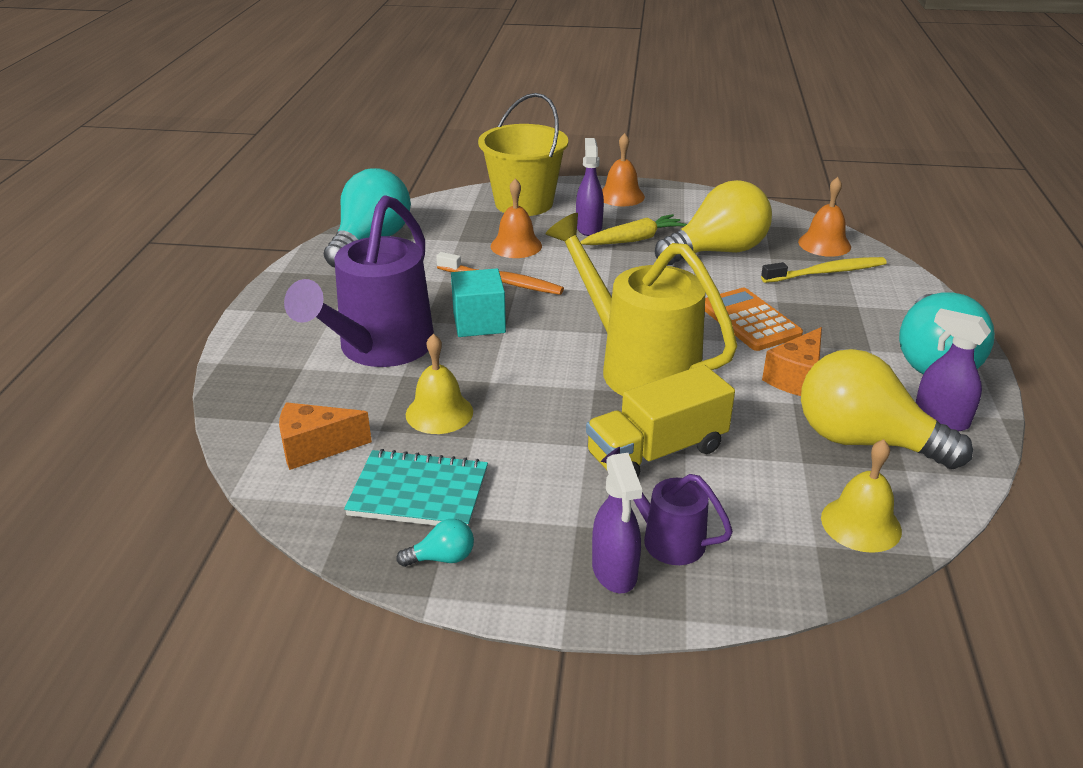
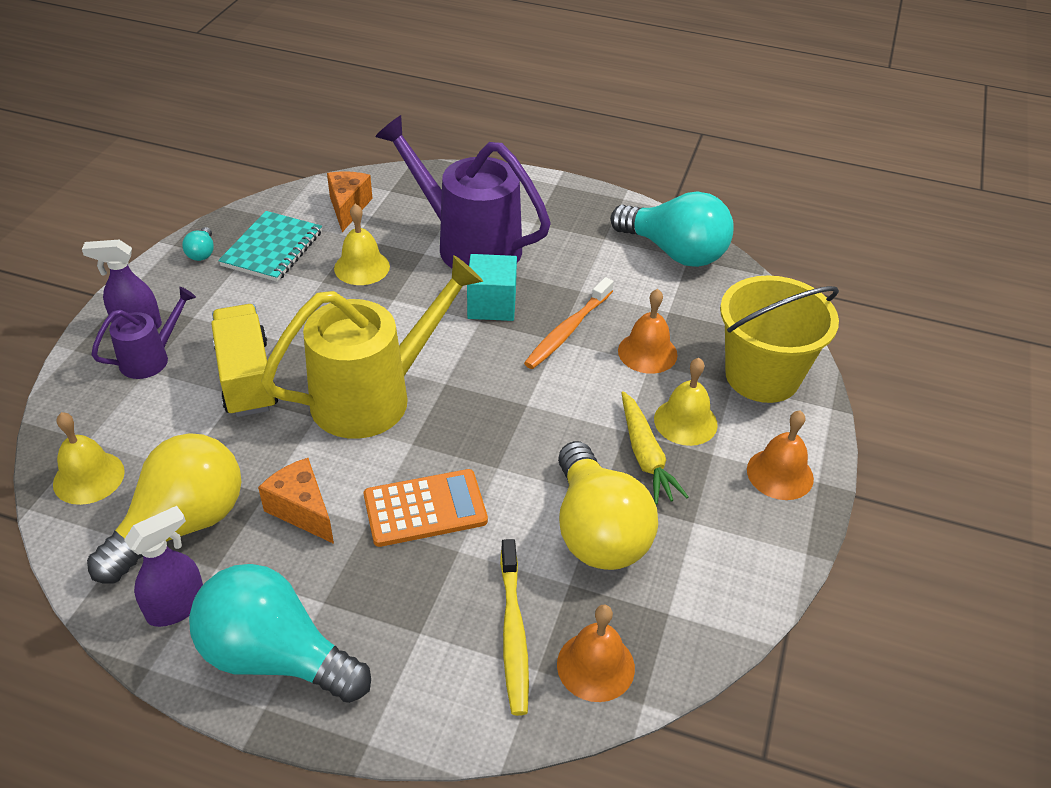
camera: 100 degrees right, 10 degrees up
purple spray bottle [576,138,604,236] -> yellow bell [654,358,718,446]

